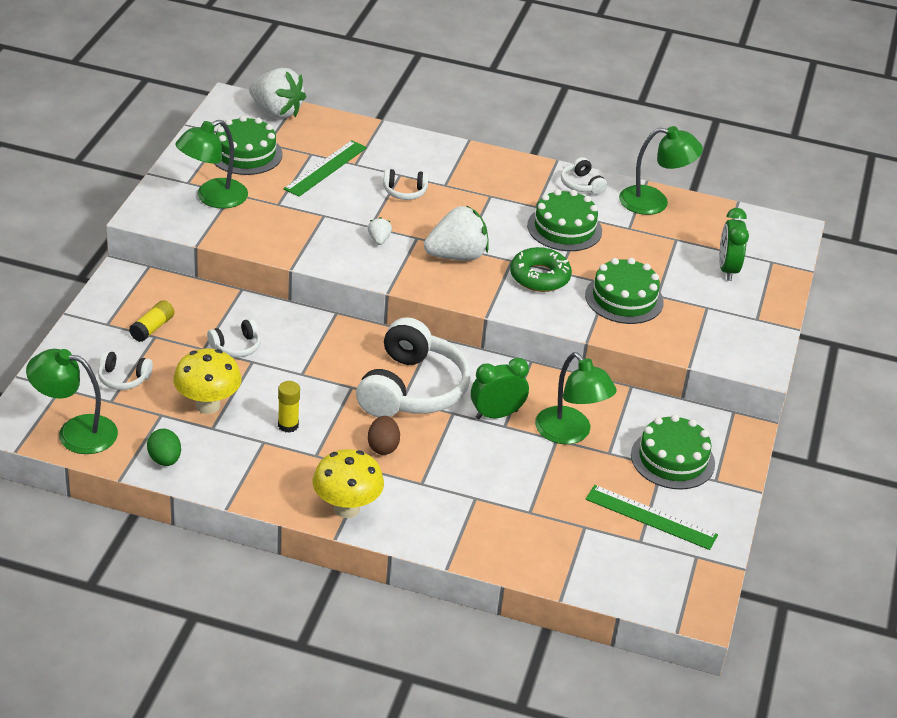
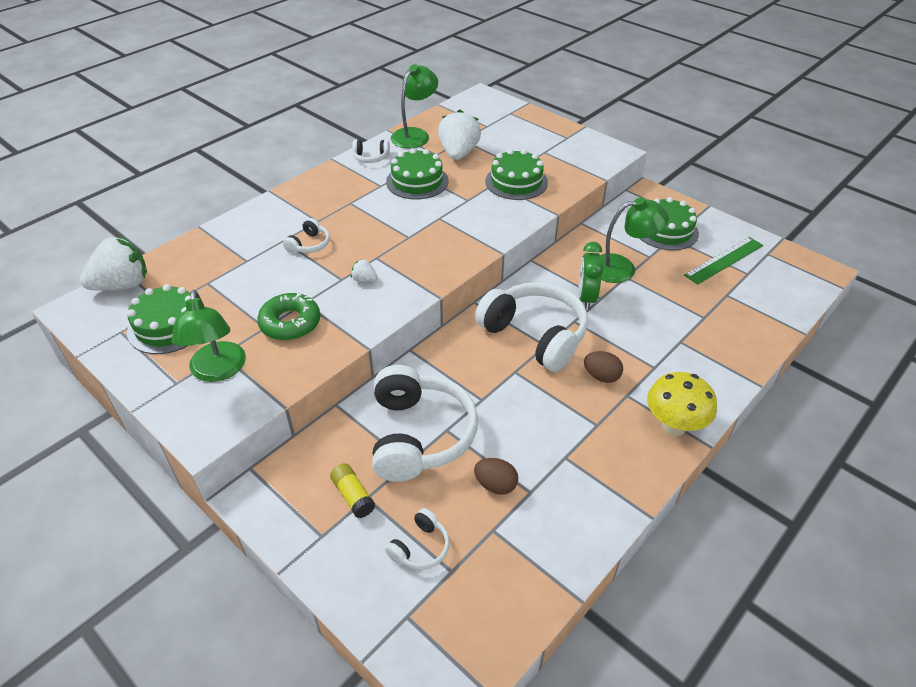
camera: 60 degrees left, 5 degrees up
green lamp [26,349,118,454] -> none
green egg [147,429,181,466] -> none
yellow mushroom [173,349,242,414] -> brown egg [474,458,518,495]
white headphones [207,318,261,357] -> white headphones [372,365,478,482], size x2.24
yellow glue stick [278,381,300,433] -> none
green ruler [283,140,367,197] -> none
white strawberry [424,206,489,261] -> white strawberry moved to [438,110,481,160]
green donut [510,247,572,292] -> green donut moved to [257,292,320,340]
green clock [719,208,749,281] -> none

